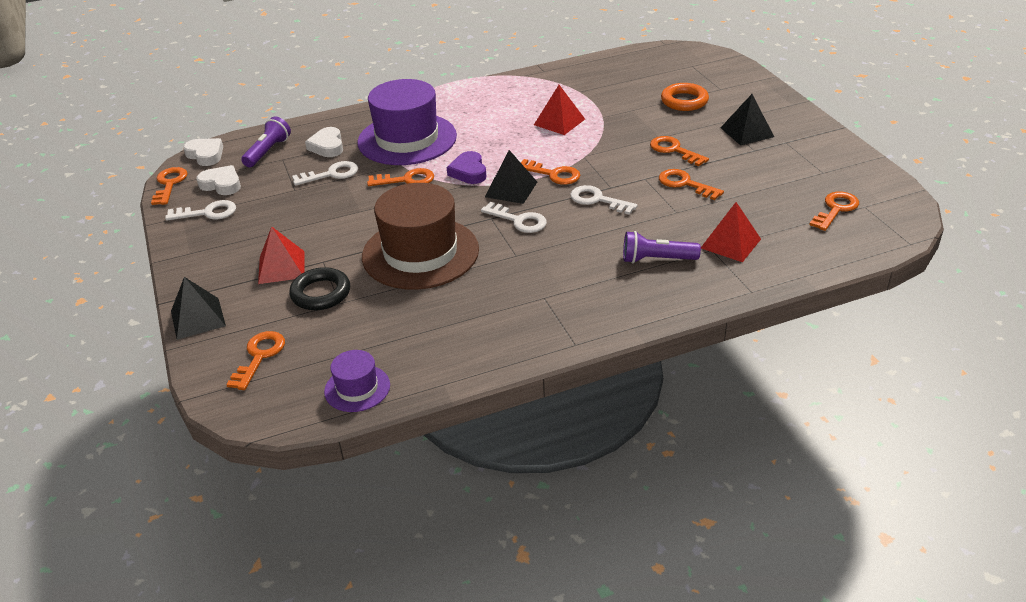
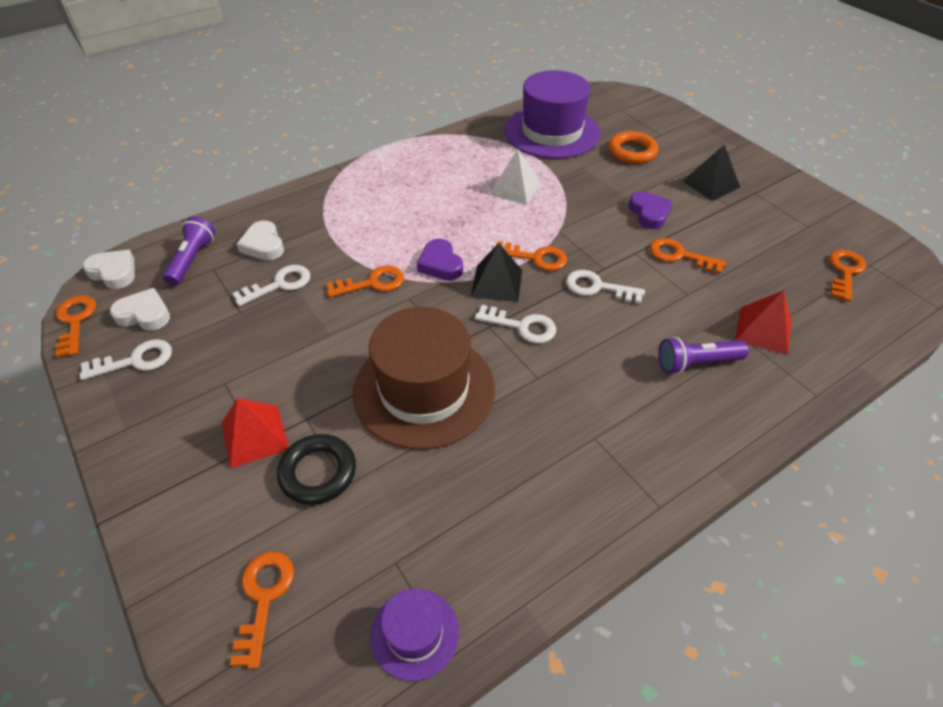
camera: 15 degrees left, 10 degrees up
black pyramid [171,277,226,340] -> none
purple hat [358,79,457,165] -> purple hat moved to [504,70,600,159]
red pyramid [534,85,585,135] -> white pyramid [489,149,541,205]
orange key [650,136,709,166] -> purple heart [629,191,673,229]

